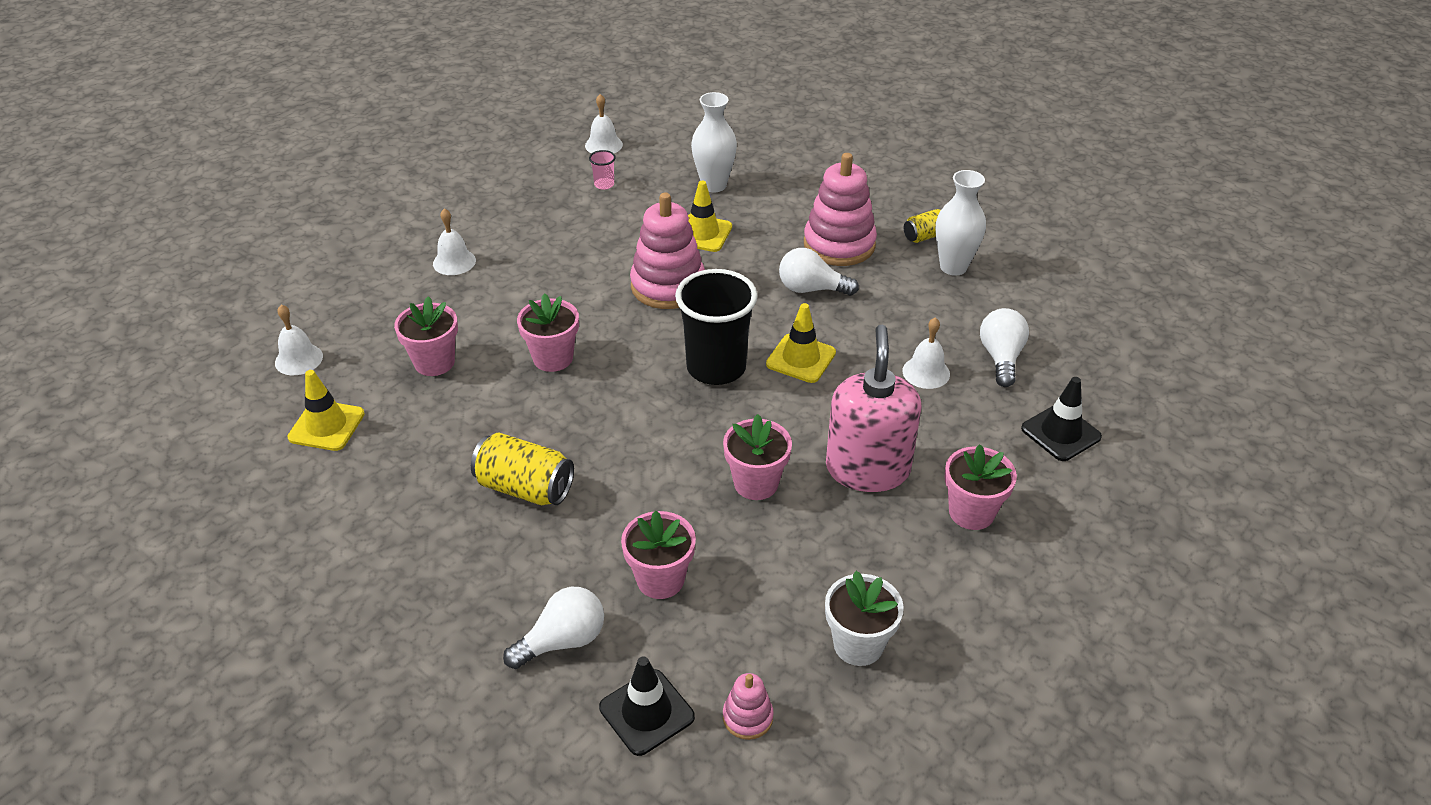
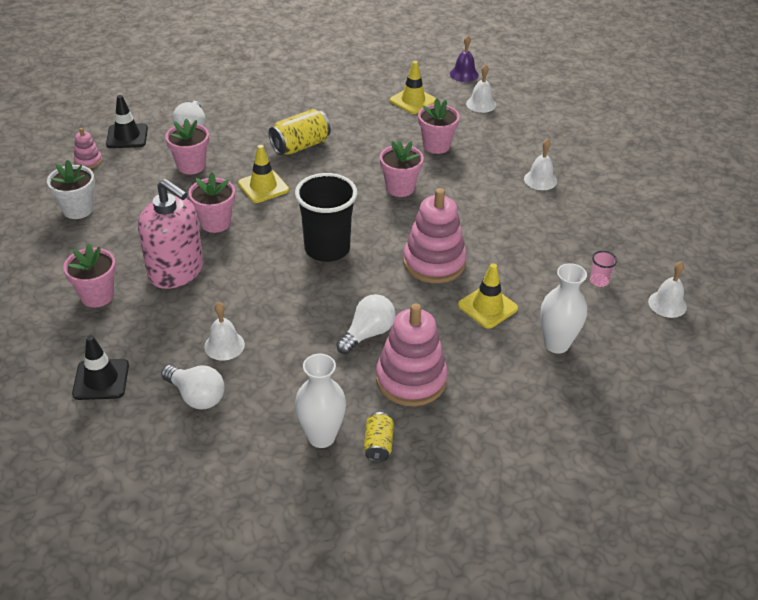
camera: 120 degrees right, 0 degrees up
yellow traffic cone [766,303,836,383] -> yellow traffic cone moved to [238,145,289,203]
none -> purple bell [450,35,479,82]

